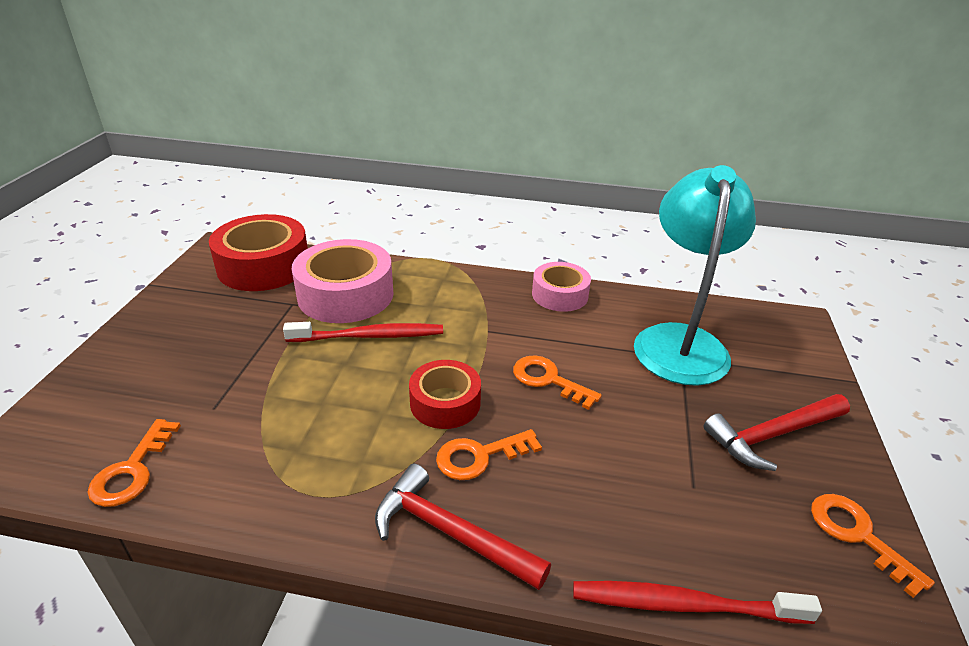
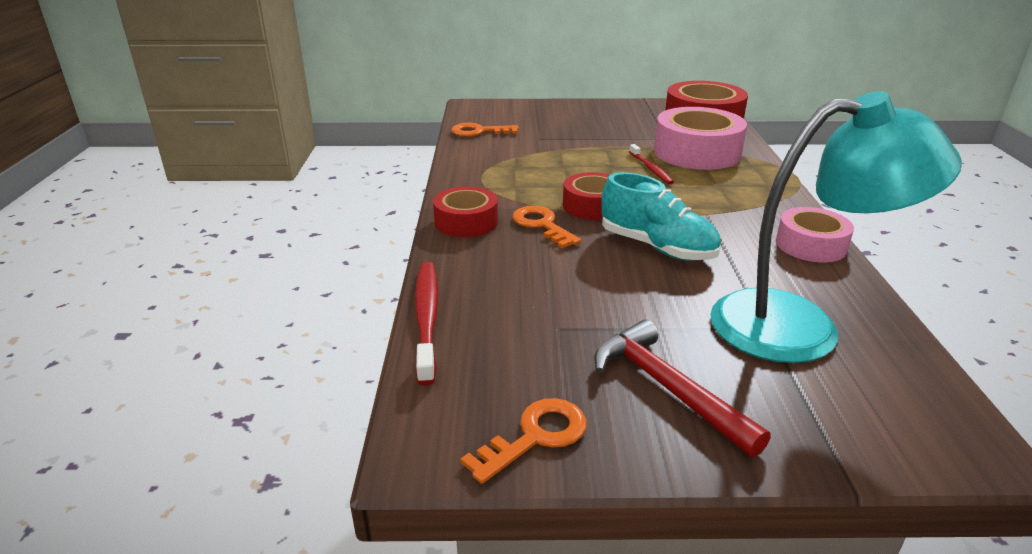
camera: 80 degrees right, 5 degrees down
red toothbrush [283,322,443,342] -> red toothbrush [629,144,674,184], size x0.63
red hammer [375,464,551,590] -> red tape [433,186,498,237]
orange key [513,355,602,410] -> turquoise shoe [601,172,721,261]

